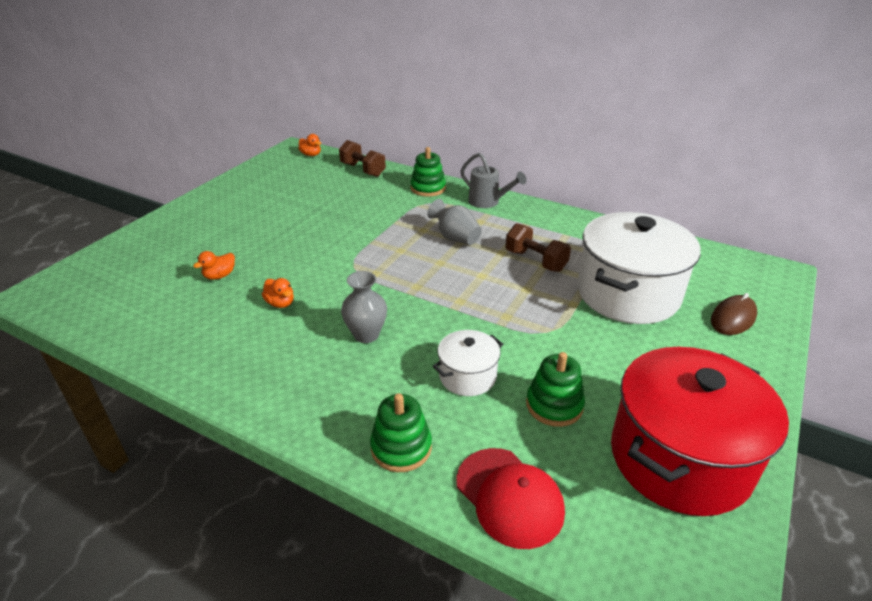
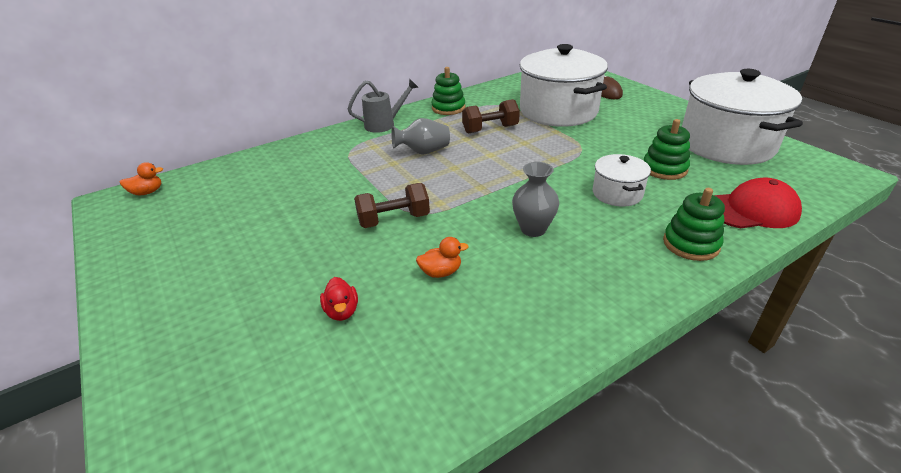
camera: 60 degrees left, 0 degrees up
orange duck [193,251,235,280] -> red duck [320,277,358,321]
brown dumbbell [339,140,386,177] -> brown dumbbell moved to [354,183,430,228]
green stacking toy [410,147,446,197] -> green stacking toy moved to [431,67,465,115]
red pot [611,347,789,516] -> white pot [682,69,803,165]

